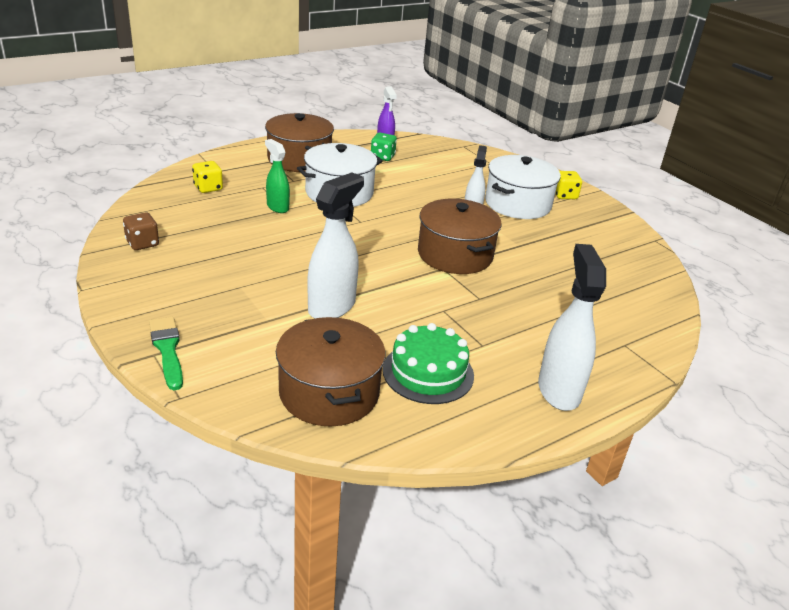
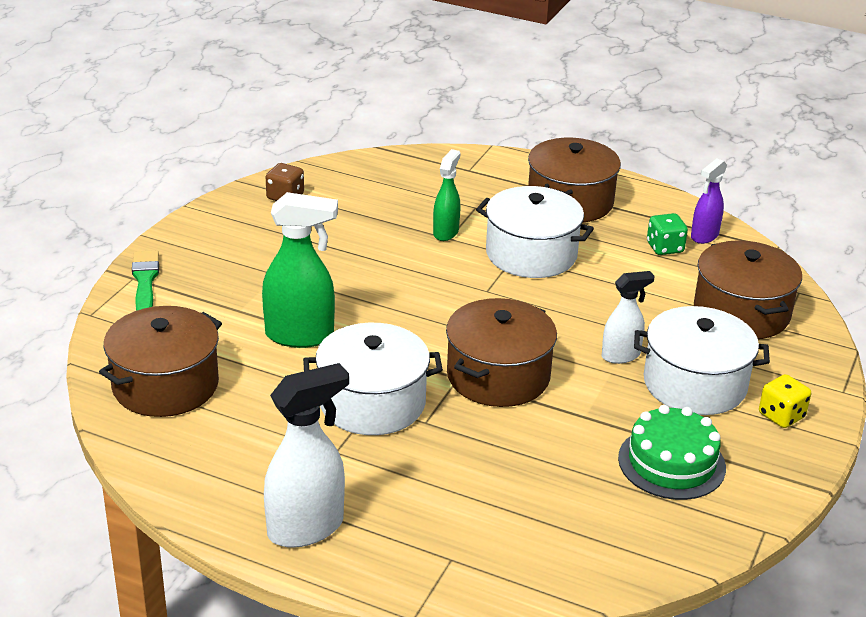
camera: 60 degrees right, 0 degrees up
green brush [149,317,183,390] -> green brush turned 45 degrees counterclockwise [132,250,159,311]
yellow dice [192,161,223,193] -> none
white spray bottle [307,172,364,318] -> green spray bottle [262,192,338,348]
green cake [383,323,474,404] -> green cake moved to [618,405,726,500]
none -> white pot [303,323,443,435]
none -> brown pot [694,240,802,339]

